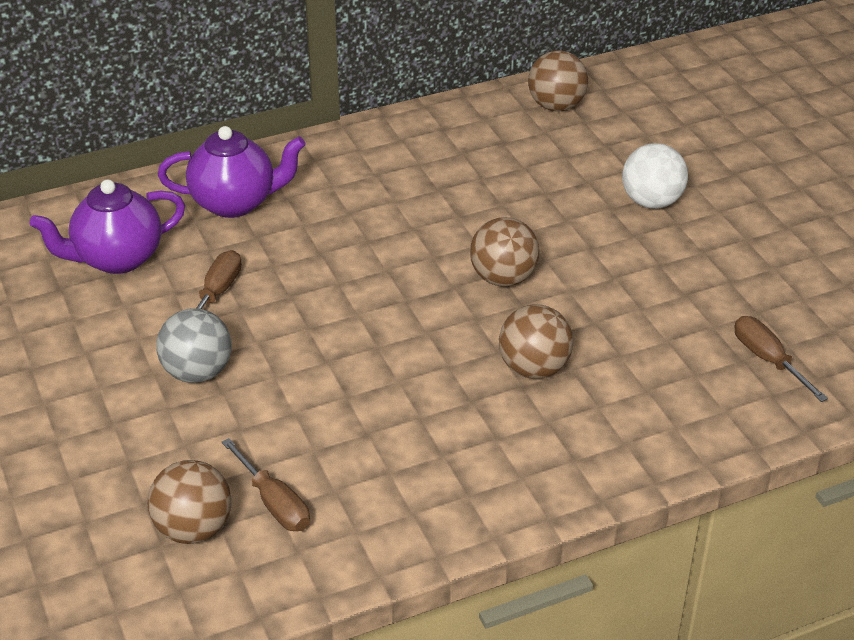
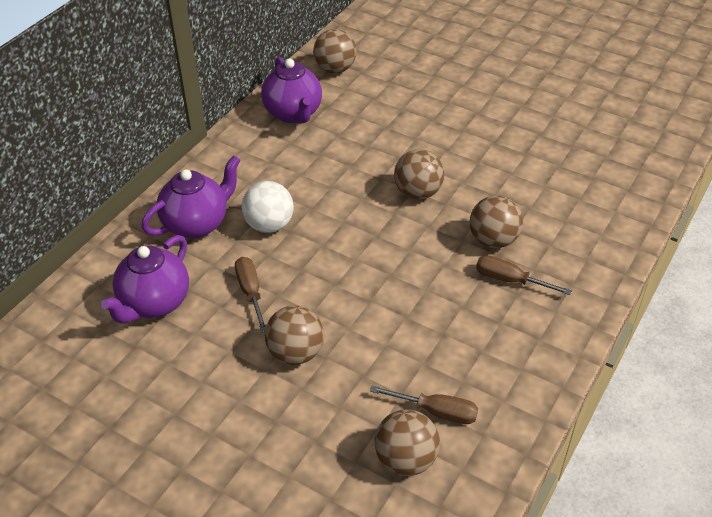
camera: 35 degrees left, 5 degrees up
grey ball [156,308,232,383] -> brown ball [265,306,324,365]
white ball [622,143,688,209] -> white ball moved to [241,181,294,233]
brown screwdriver [734,316,828,402] -> brown screwdriver moved to [476,255,572,295]
none -> purple teapot [261,57,322,123]

